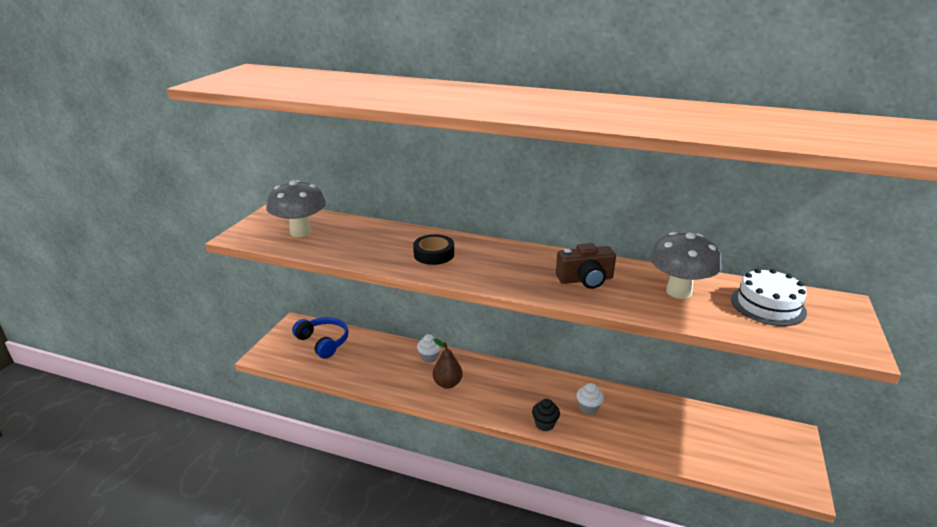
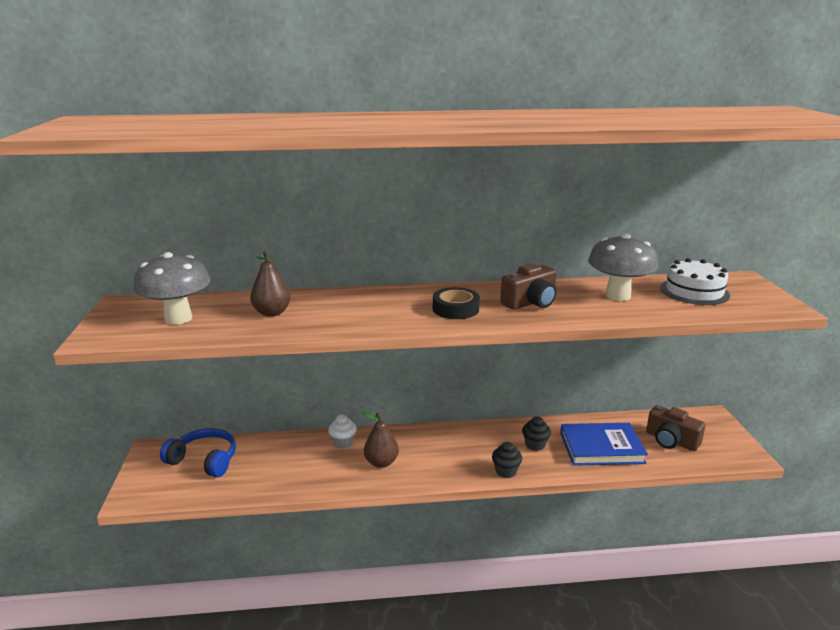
camera: 25 degrees left, 5 degrees down
black tape [413,234,454,265] -> black tape moved to [433,287,480,319]
white cupcake [576,383,604,415] -> black cupcake [522,416,551,451]
none -> brown pear [250,251,291,317]
none -> blue book [560,423,648,466]
none -> brown camera [646,405,706,451]

